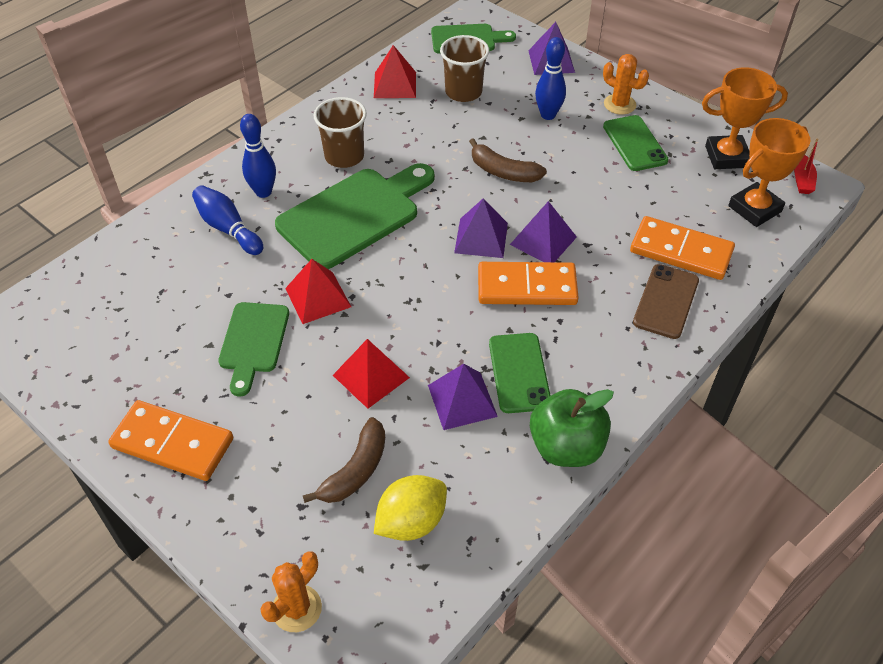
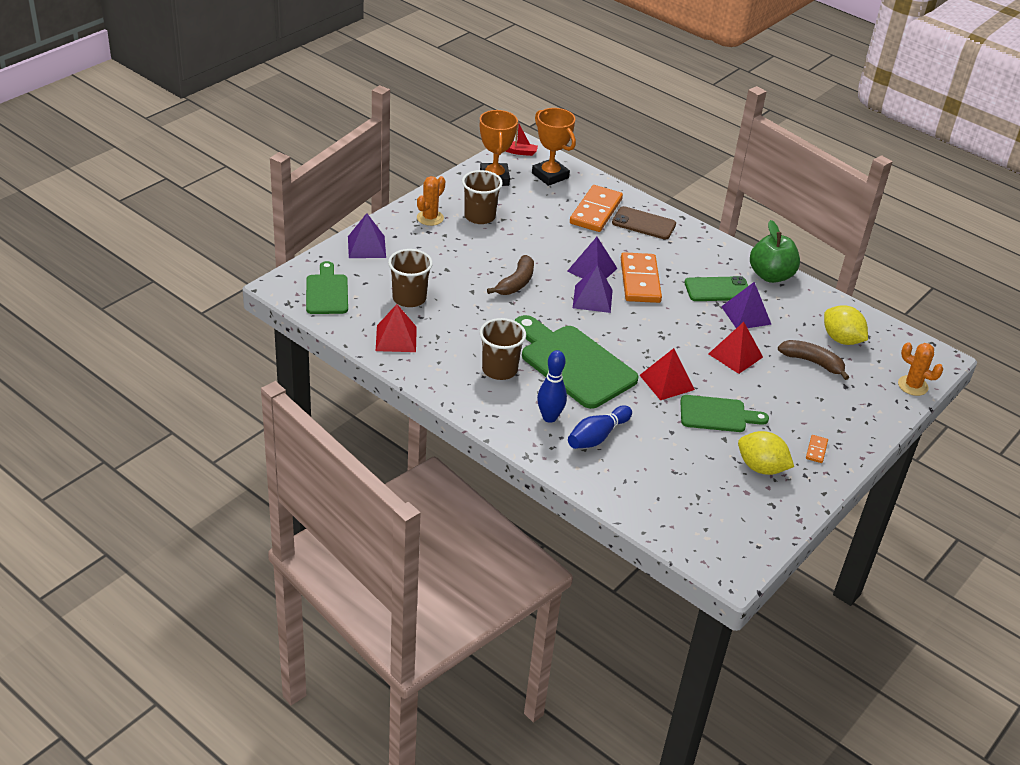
camera: 95 degrees left, 10 degrees down
orange domino [108,400,233,481] -> orange domino [806,435,828,463], size x0.42
blue bowling pin [535,37,566,120] -> none
green phone [603,115,668,171] -> brown cup [462,170,503,224]
none -> yellow lemon [738,431,794,475]

